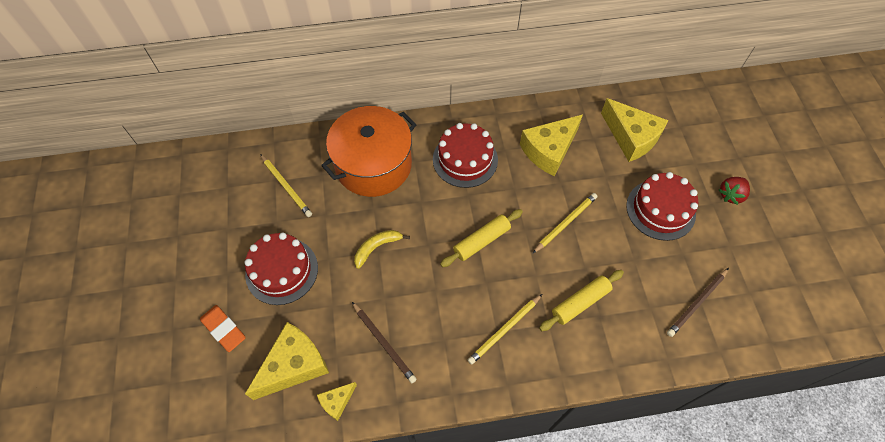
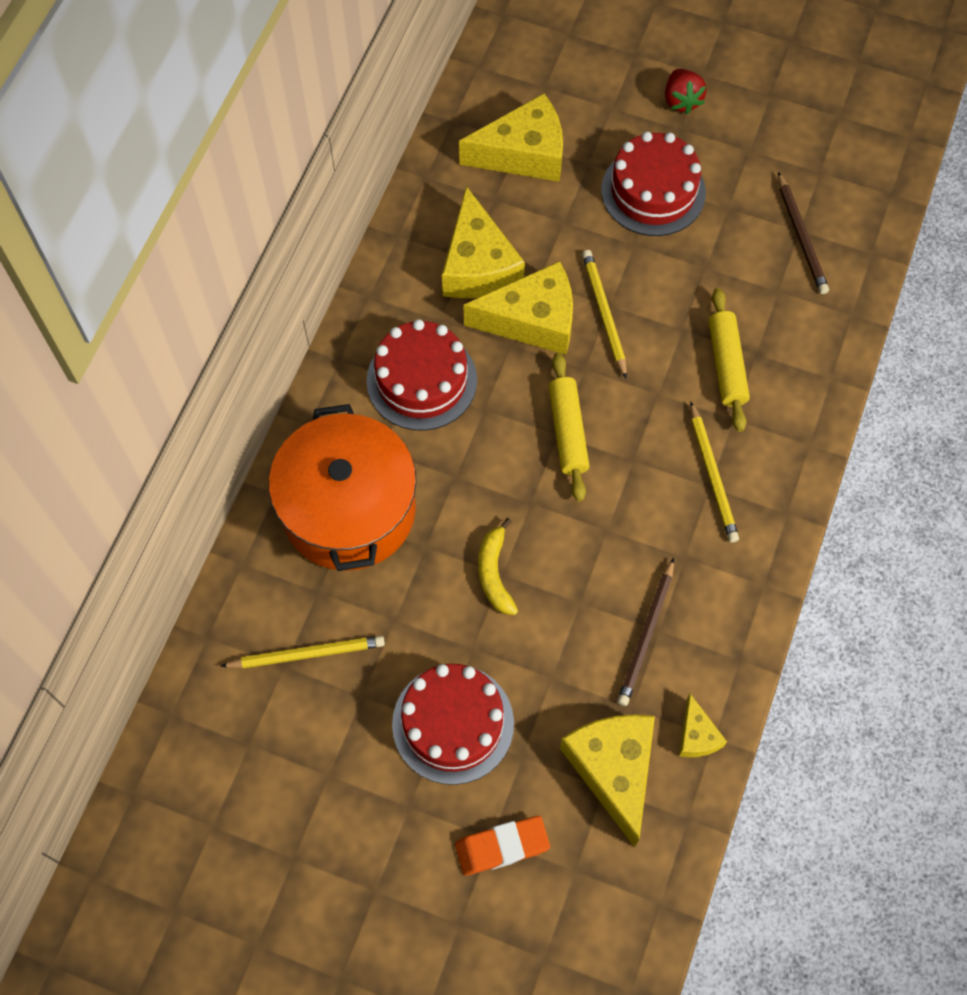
camera: 60 degrees left, 5 degrees up
brown pencil [352,302,417,383] -> brown pencil turned 120 degrees clockwise [617,558,674,706]
none -> yellow cheese [464,261,573,355]

